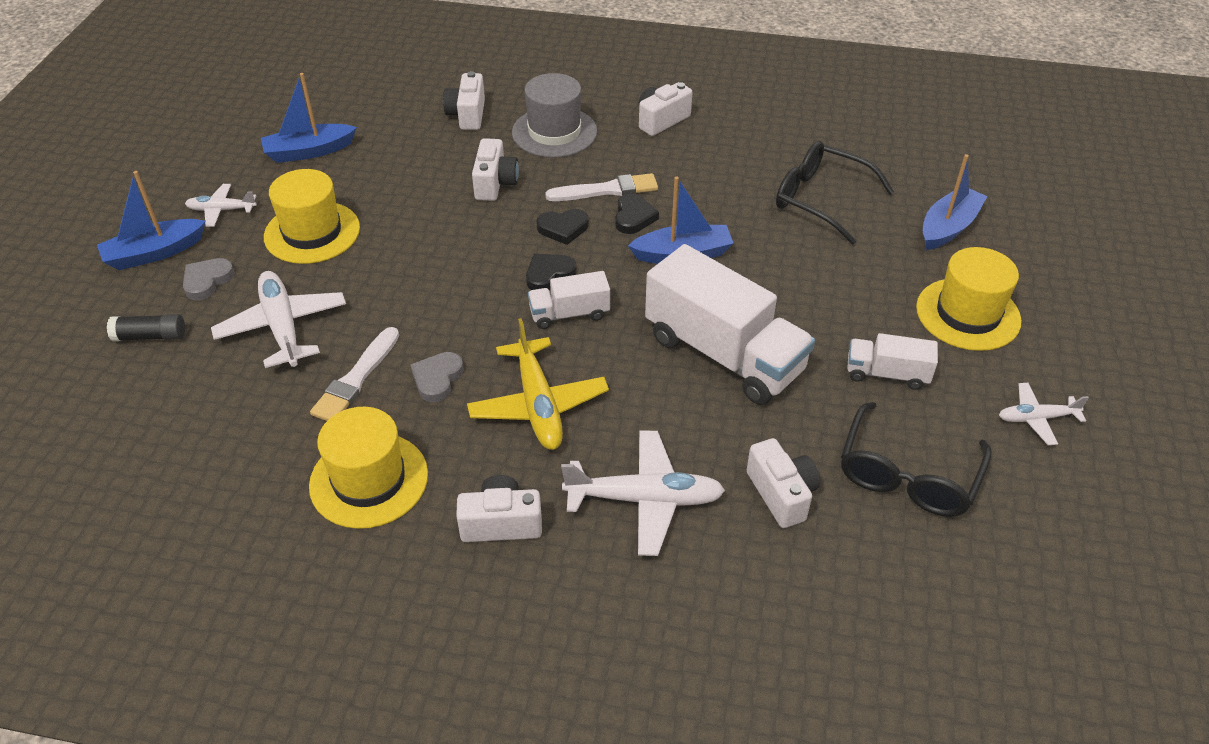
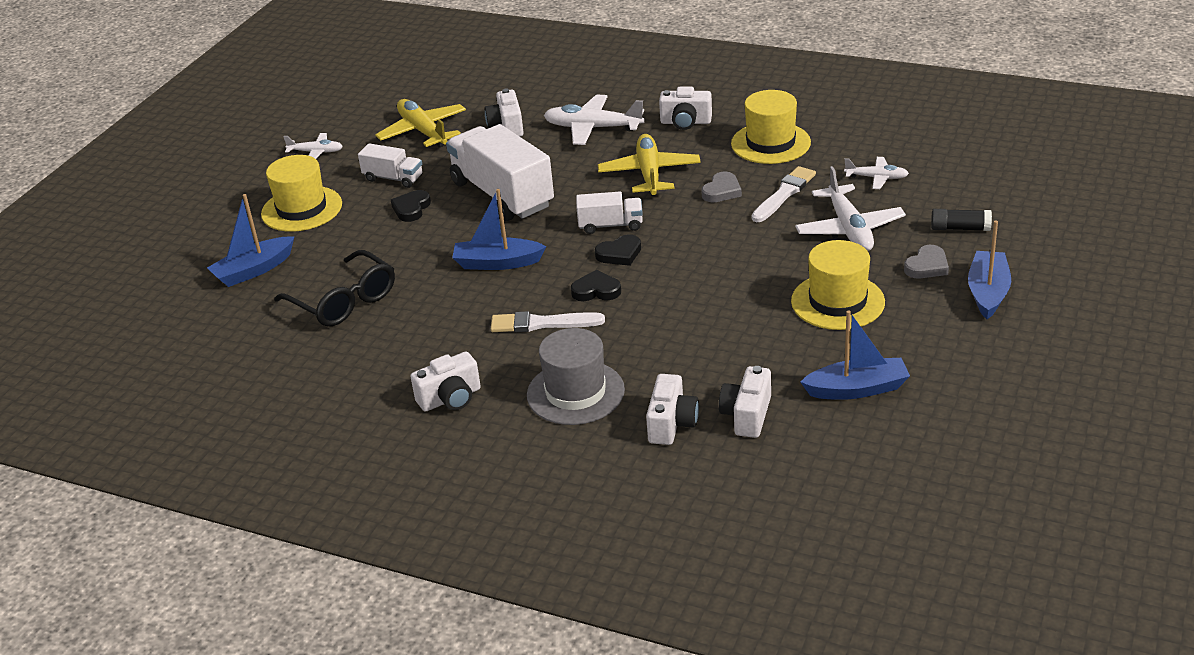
camera: 165 degrees left, 10 degrees down
blue boat [97,171,206,270] -> blue boat turned 60 degrees counterclockwise [968,221,1011,319]
white plane [185,184,257,227] -> white plane moved to [844,157,909,189]
white camera [472,138,519,201] -> white camera moved to [719,366,771,438]
black heart [615,194,659,234] -> black heart moved to [391,190,431,222]
black glasses [841,402,992,517] -> yellow plane [375,99,466,148]

